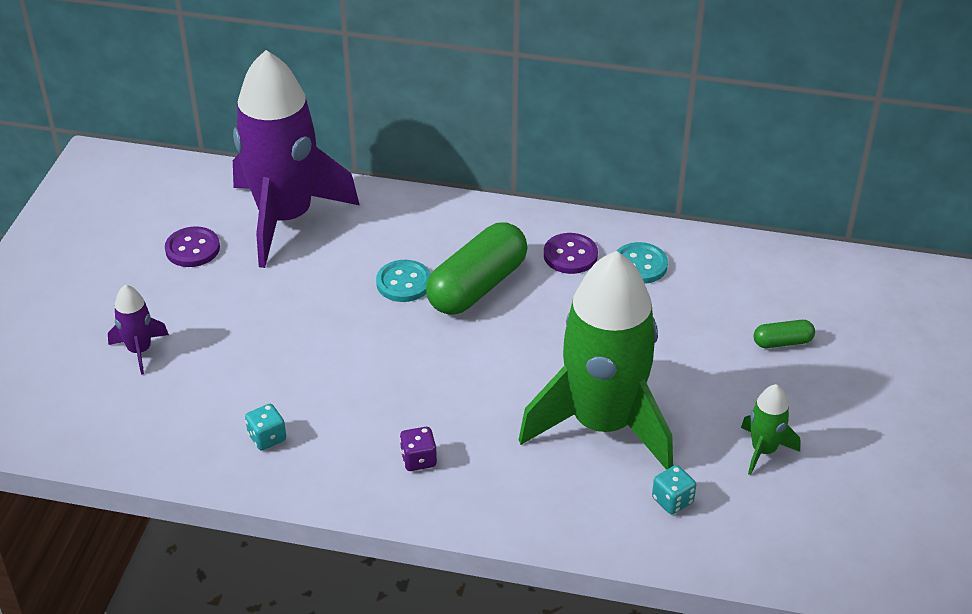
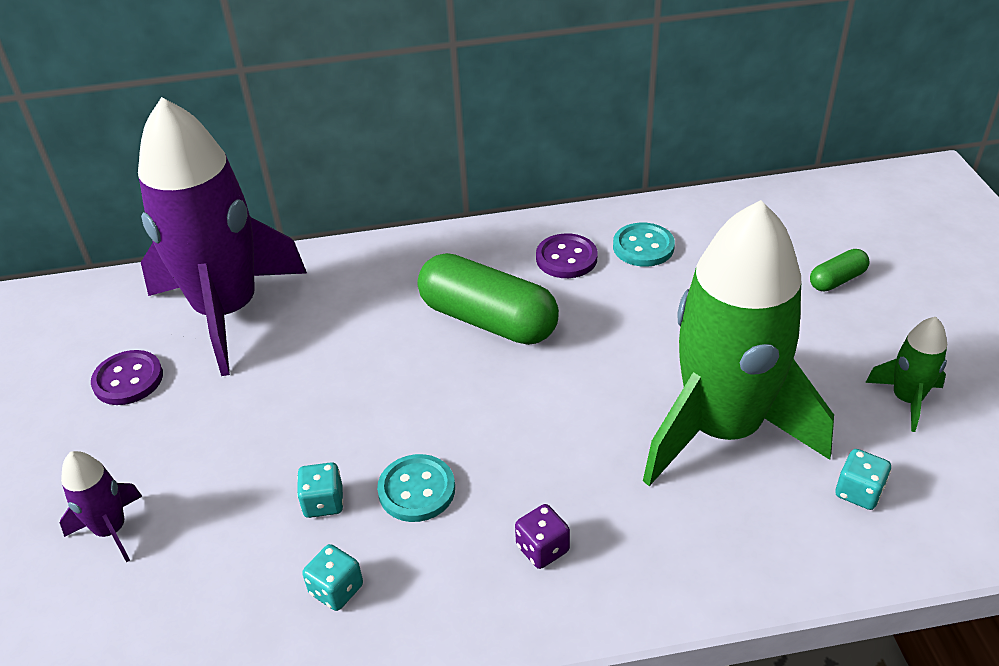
camera: 20 degrees left, 0 degrees up
turquoise button [376,260,431,302] -> turquoise button moved to [377,454,455,522]
green capsule [426,222,527,315] -> green capsule turned 75 degrees counterclockwise [418,253,559,345]
none -> turquoise dice [297,462,343,518]

